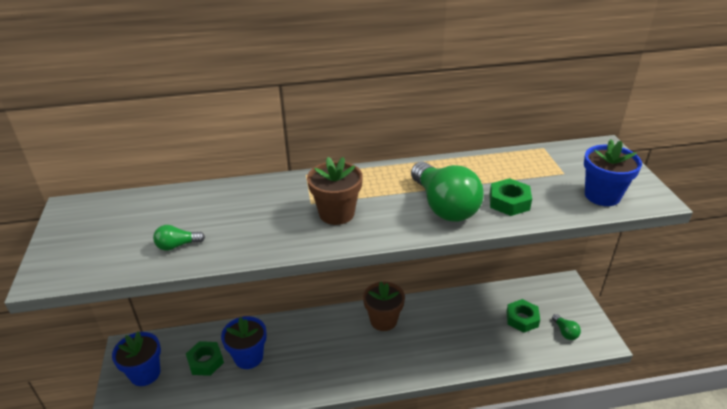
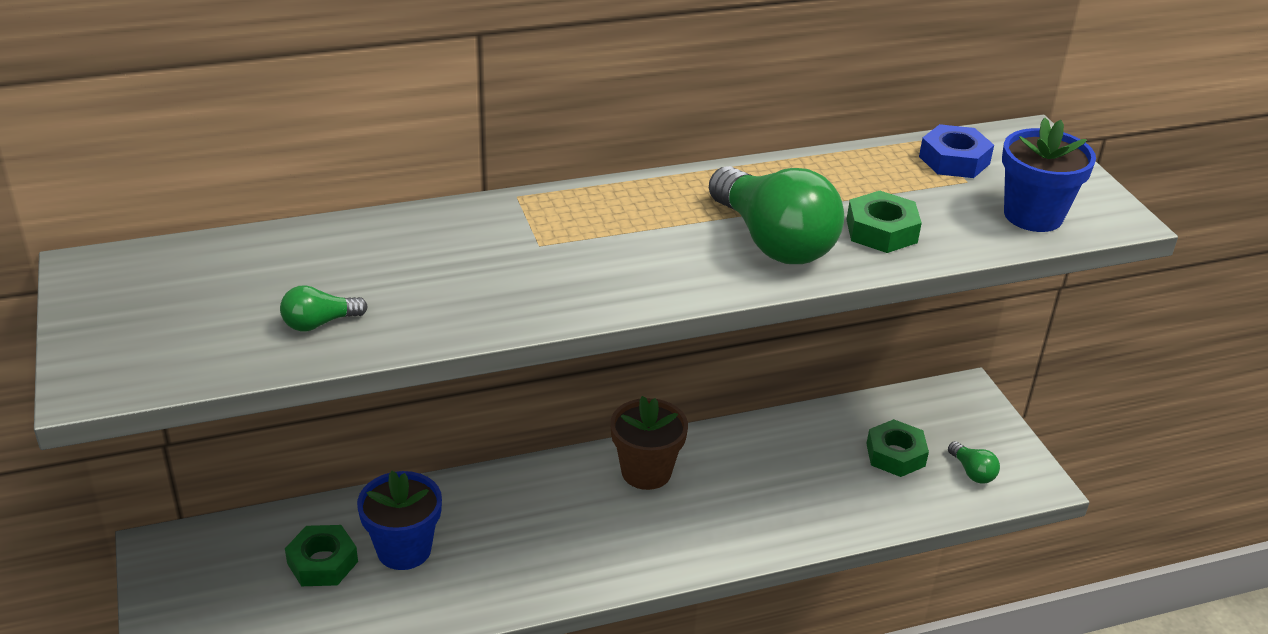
camera: 10 degrees left, 0 degrees up
blue flower pot [112,331,161,386] -> none
brown flower pot [307,157,363,225] -> none
none -> blue nut [919,124,994,178]

